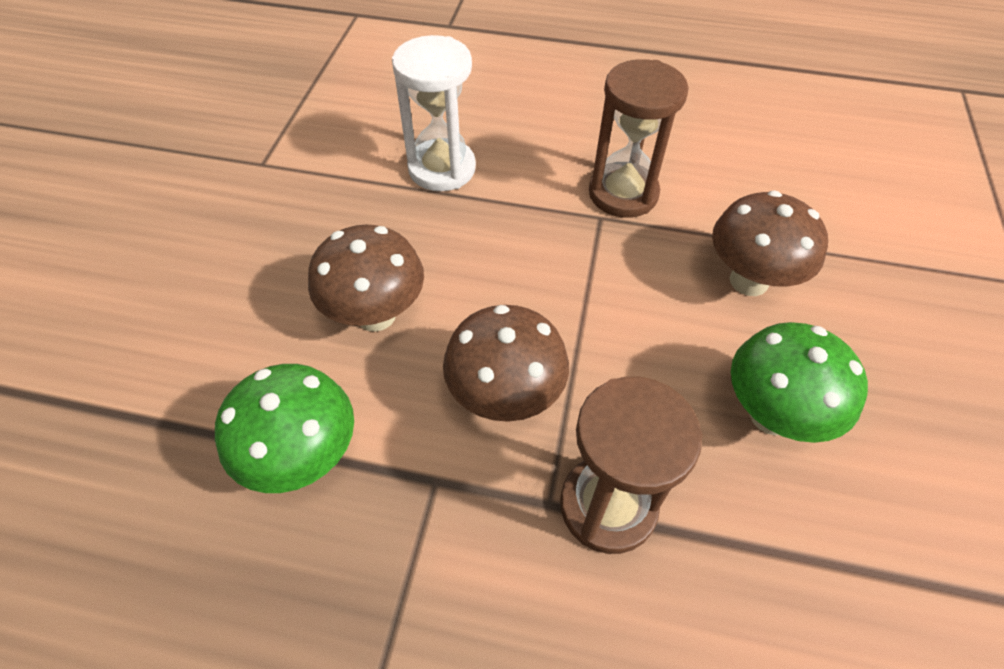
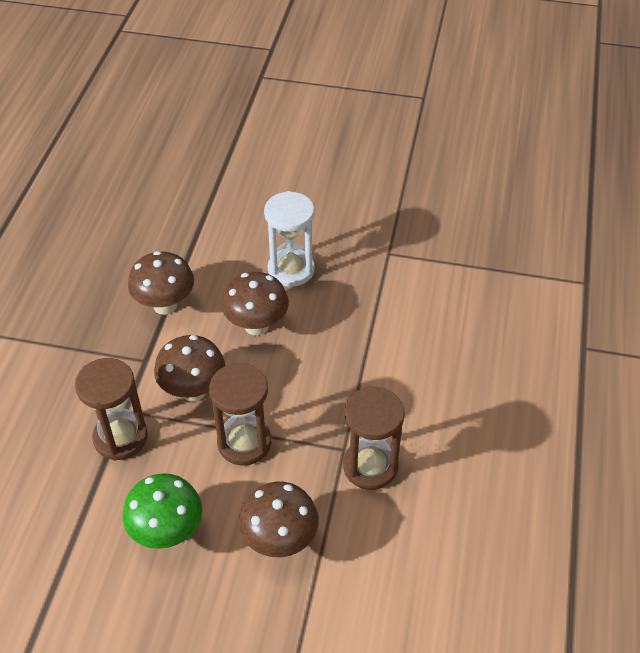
camera: 90 degrees right, 5 degrees down
green mushroom [215,364,354,493] -> brown mushroom [128,251,194,315]
white hourglass [392,35,476,191] -> white hourglass moved to [264,191,315,287]
none -> brown hourglass [209,362,272,466]

